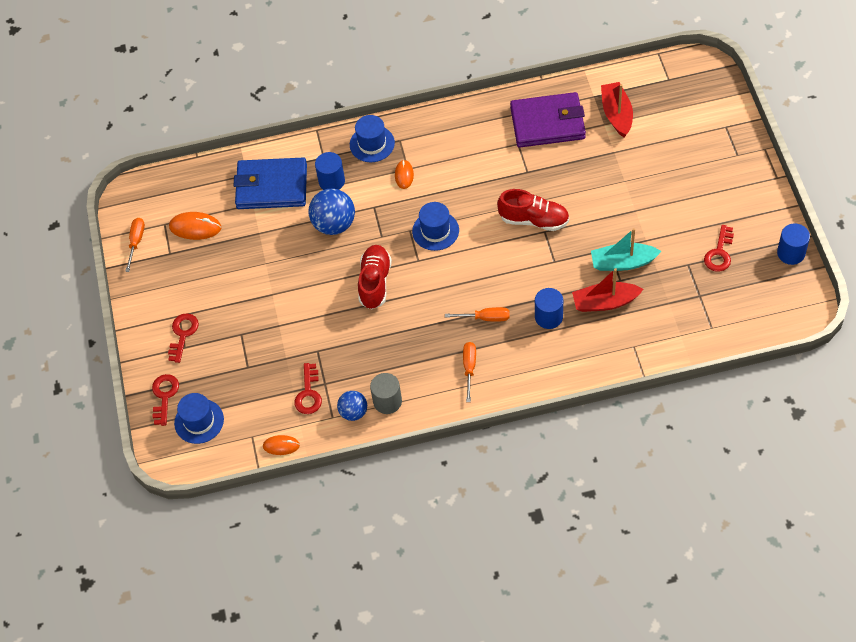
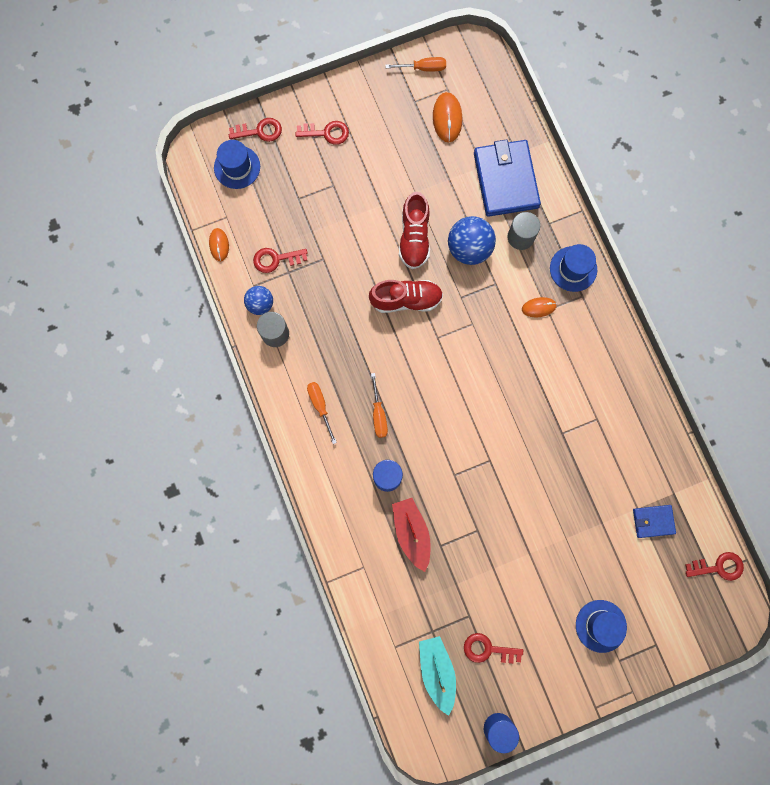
camera: 75 degrees right, 20 degrees up
blue cylinder [315,152,345,190] -> grey cylinder [507,212,540,250]
blue hat [412,202,459,251] -> blue hat moved to [576,600,627,653]
orange screwdriver [463,342,476,402] -> orange screwdriver turned 105 degrees counterclockwise [307,382,337,444]
red shoe [497,189,569,231] -> red shoe moved to [399,192,430,269]
purple wallet [510,92,586,148] -> none
turquoise boat [591,228,662,271] -> turquoise boat moved to [419,636,456,716]
red boat [601,82,633,137] -> blue wallet [633,505,676,538]
none -> red key [685,552,744,581]

